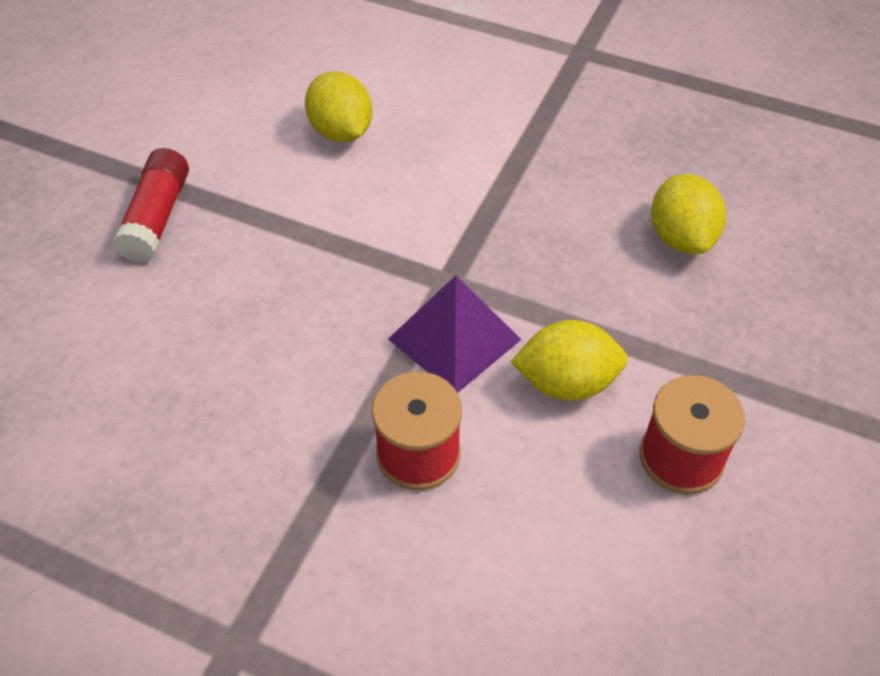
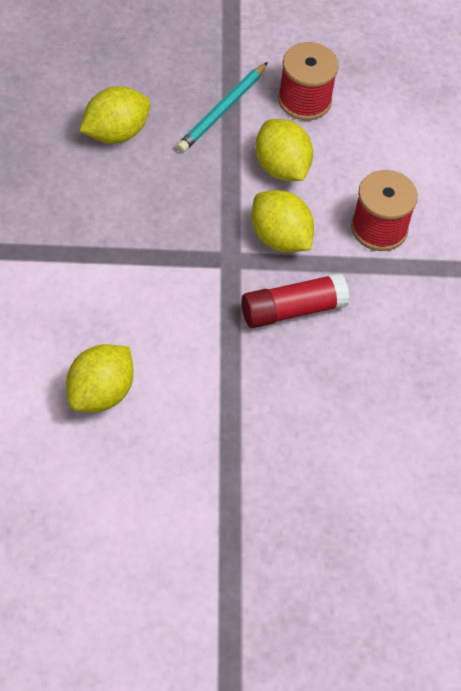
camera: 120 degrees left, 5 degrees up
red glue stick [112,148,189,263] -> red glue stick moved to [241,273,349,328]
purple pyramid [388,276,521,393] -> yellow lemon [251,190,314,252]
none -> turquoise pencil [177,62,268,153]

